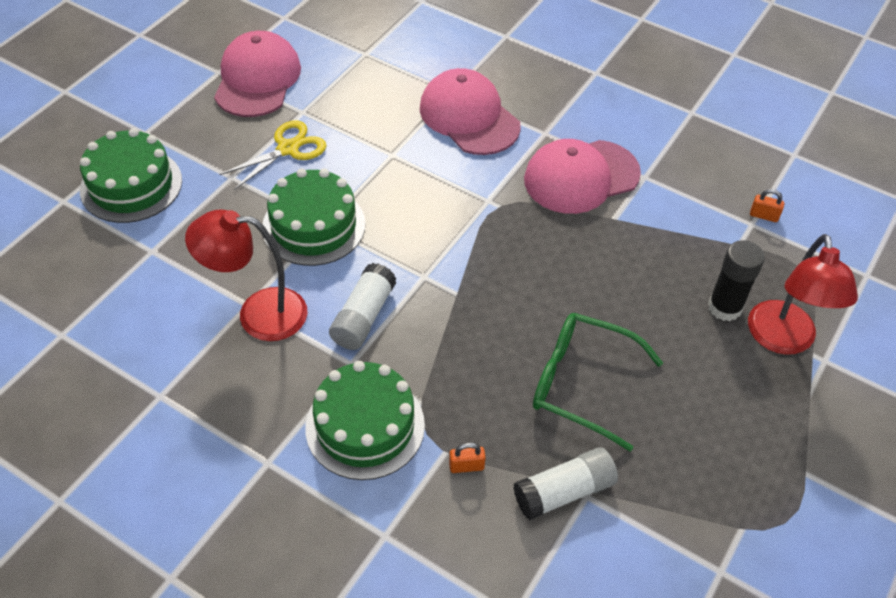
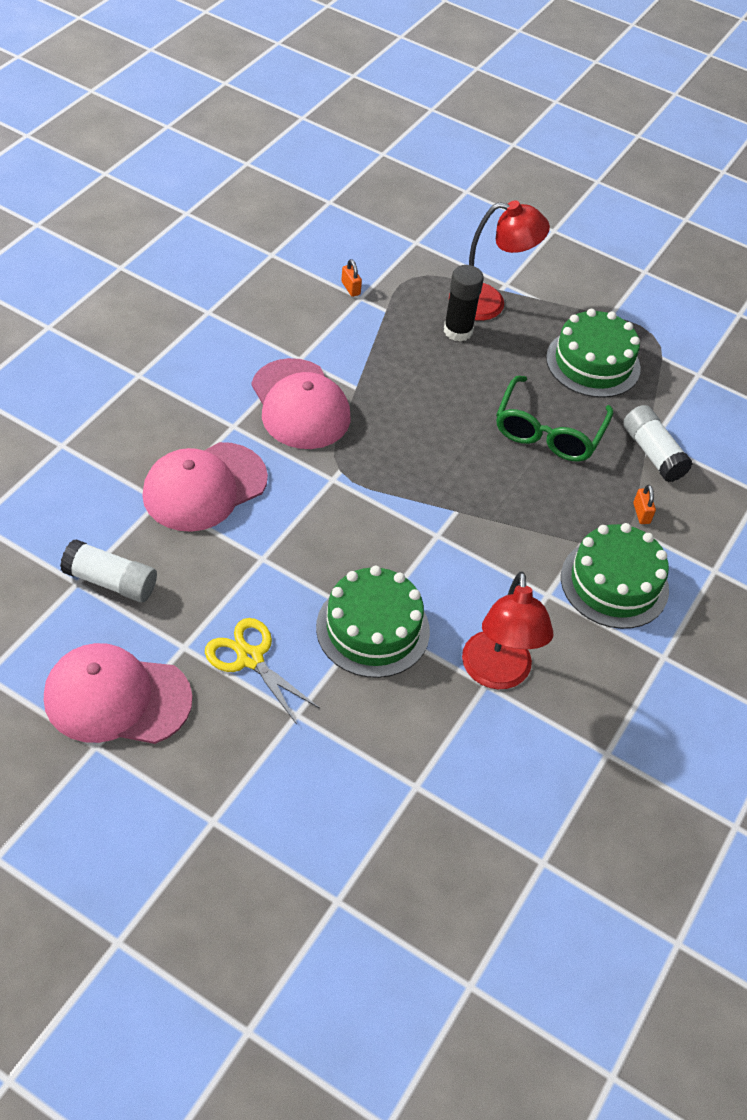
camera: 95 degrees left, 0 degrees up
green cake [80,128,182,223] -> green cake moved to [546,309,641,398]
white glue stick [329,263,397,350] -> white glue stick moved to [60,539,157,603]
orange padlock [750,189,784,222] -> orange padlock turned 45 degrees counterclockwise [341,259,362,297]

